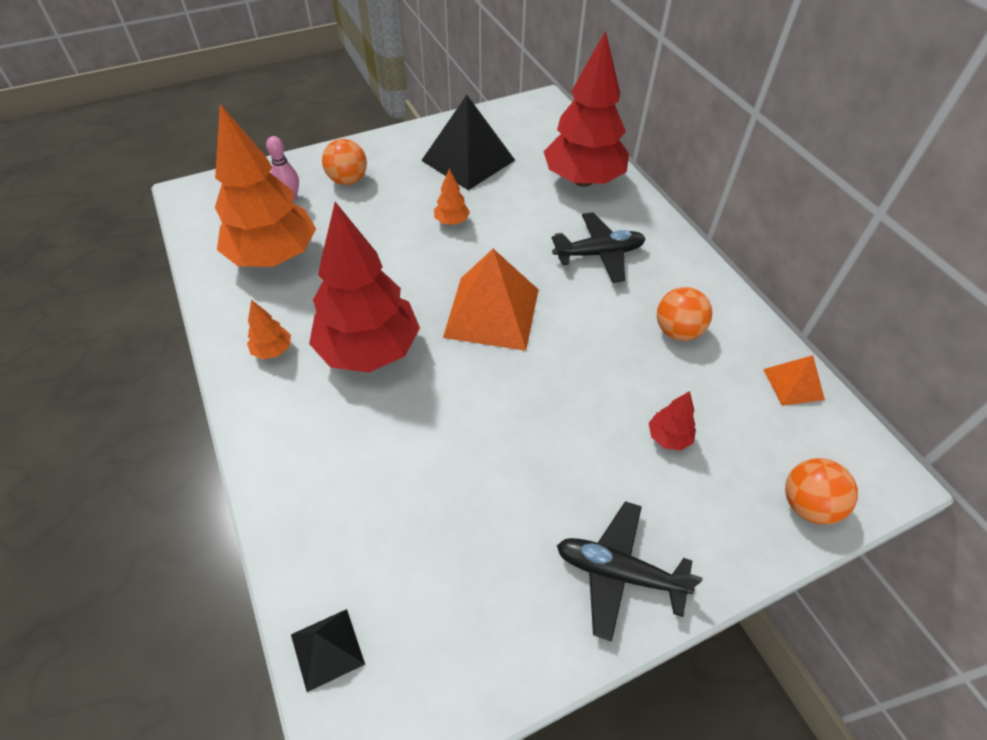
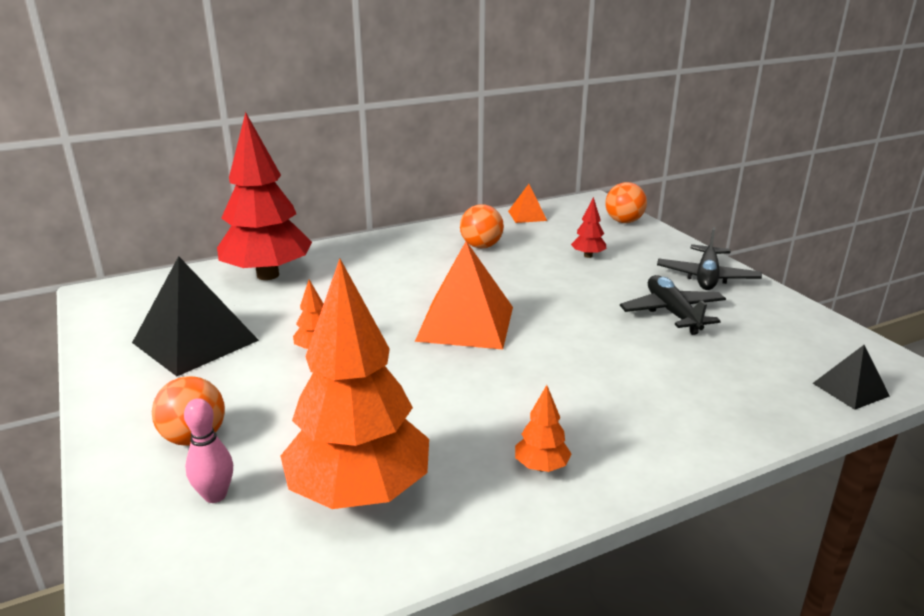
camera: 90 degrees left, 25 degrees down
red tree [309,202,420,373] -> none
black plane [552,212,646,283] -> black plane moved to [620,275,726,335]

